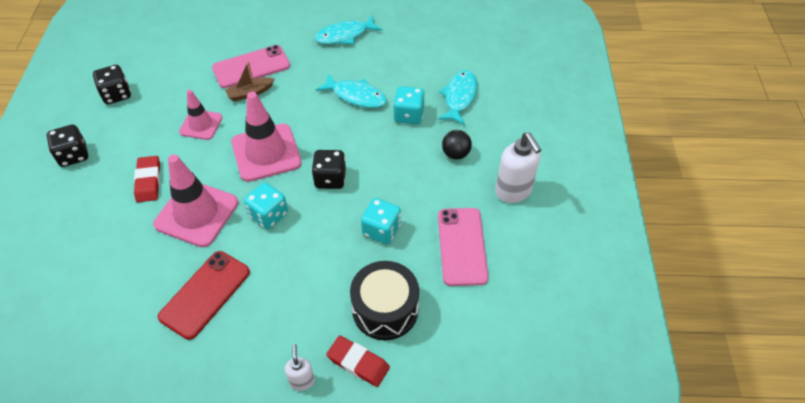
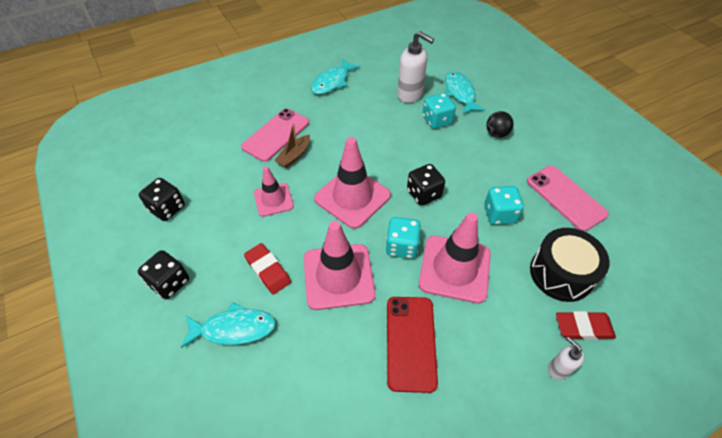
camera: 30 degrees left, 0 degrees up
turquoise fish [316,73,387,108] -> turquoise fish moved to [181,302,276,348]
white soap dispenser [495,132,541,203] -> white soap dispenser moved to [397,31,434,103]
none -> pink traffic cone [419,213,491,304]

